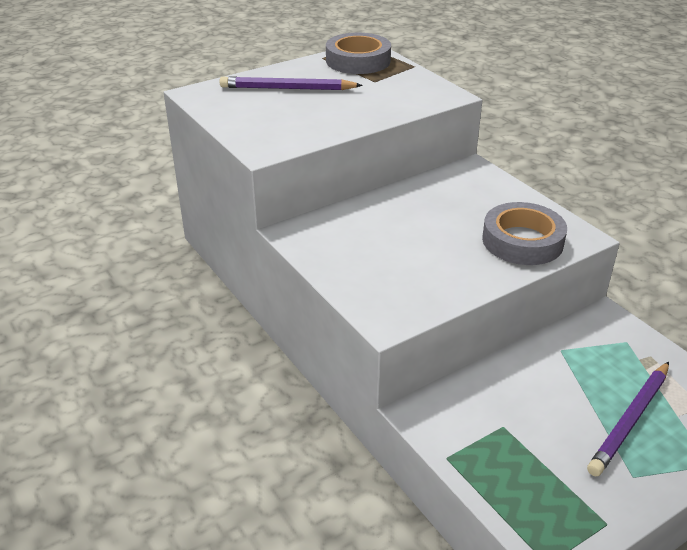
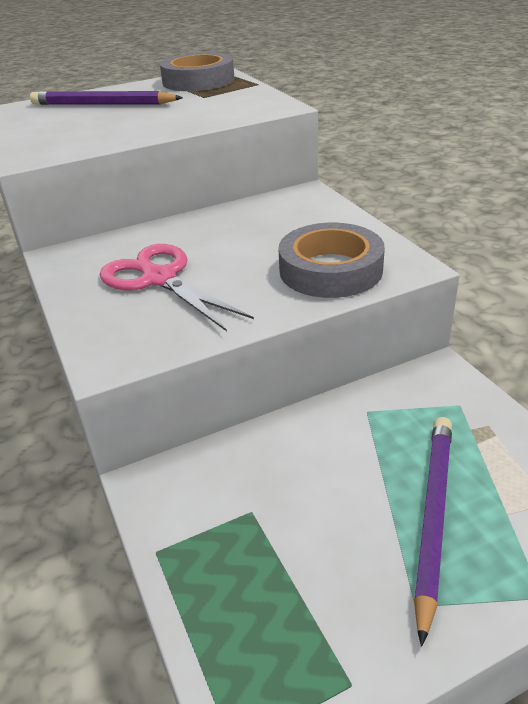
camera: 10 degrees right, 0 degrees up
purple pencil [587,362,669,477] -> purple pencil turned 150 degrees clockwise [414,417,452,646]
none -> pink scissors [100,244,254,331]

